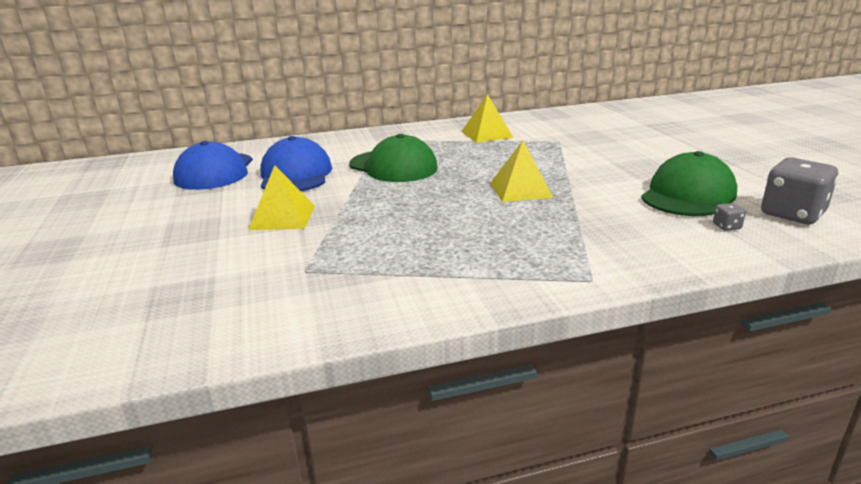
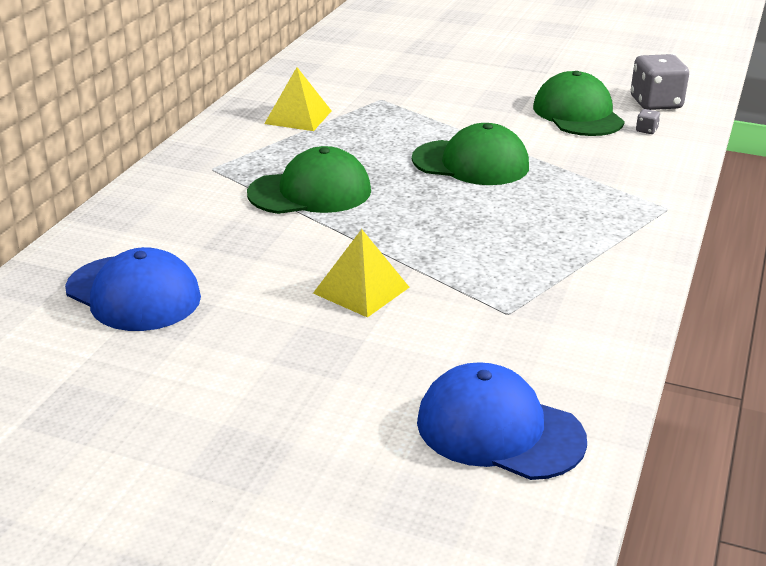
camera: 55 degrees left, 5 degrees up
blue cap [260,136,332,191] -> blue cap moved to [417,362,587,480]
yellow pyramid [491,140,553,202] -> green cap [412,123,529,185]

